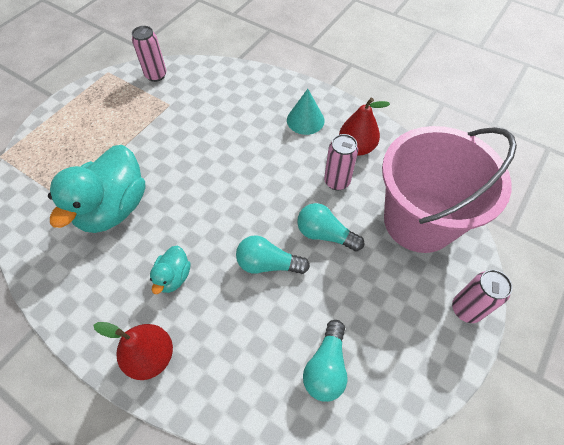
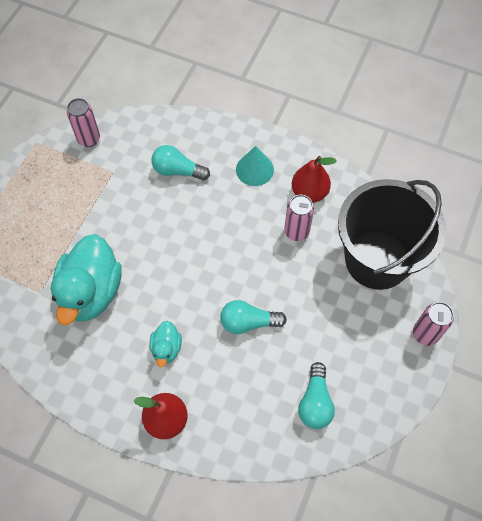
camera: 10 degrees left, 5 degrees up
turquoise light bulb [297,203,364,252] -> turquoise light bulb moved to [151,145,210,180]
pink bucket [382,126,517,253] -> black bucket [338,179,446,290]

